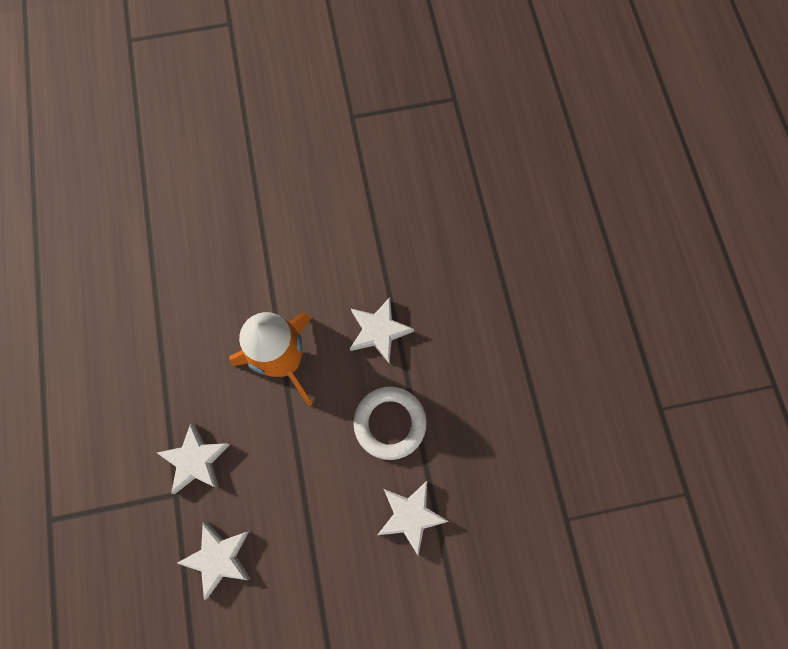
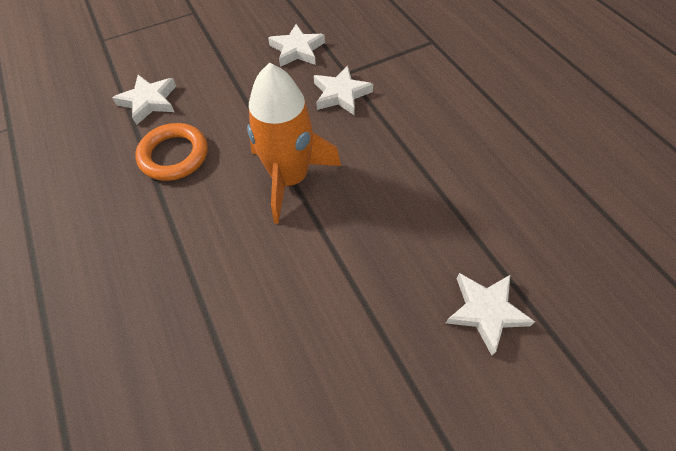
camera: 165 degrees right, 15 degrees down
white star [350,297,414,363] -> white star moved to [446,273,535,355]
white ring [353,387,427,460] -> orange ring [135,123,208,181]

